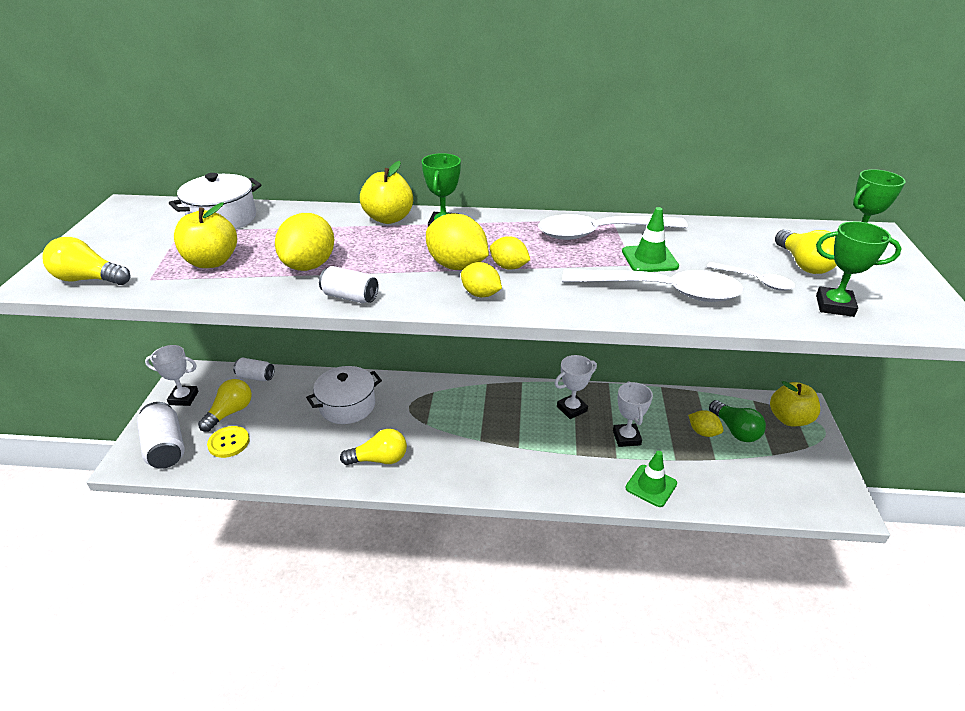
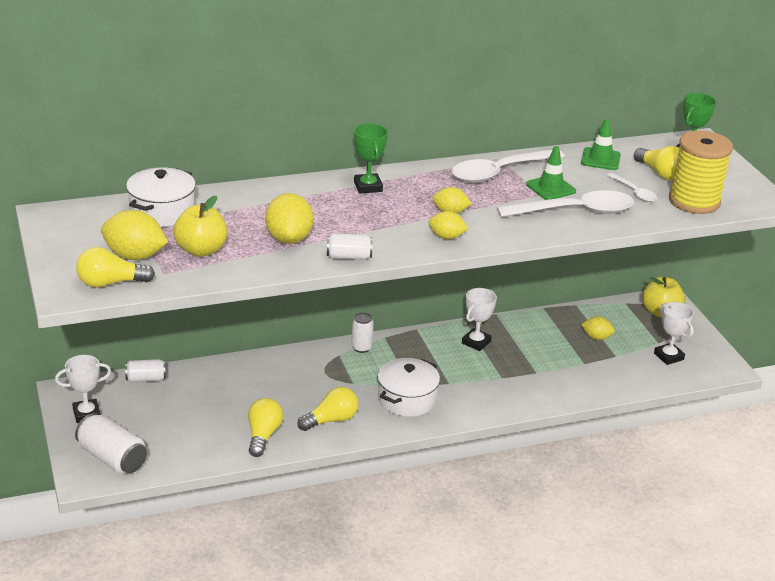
camera: 25 degrees left, 5 degrees down
yellow light bulb [198,379,252,432] -> yellow light bulb moved to [248,398,283,457]
yellow button [207,426,250,458] -> none
white pot [306,366,382,424] -> white pot moved to [377,358,440,417]
yellow apple [360,161,413,224] -> none
yellow lemon [426,213,489,270] -> yellow lemon moved to [101,210,168,260]
white trophy [613,381,653,447] -> white trophy moved to [654,302,694,365]
green traffic cone [625,451,677,507] -> green traffic cone moved to [581,119,621,170]
white spoon [707,262,795,290] -> white spoon turned 45 degrees clockwise [606,173,657,202]
green light bulb [709,400,766,442] -> none
green trophy [816,221,902,317] -> yellow spool [669,130,733,214]
none -> white can [351,312,374,353]

